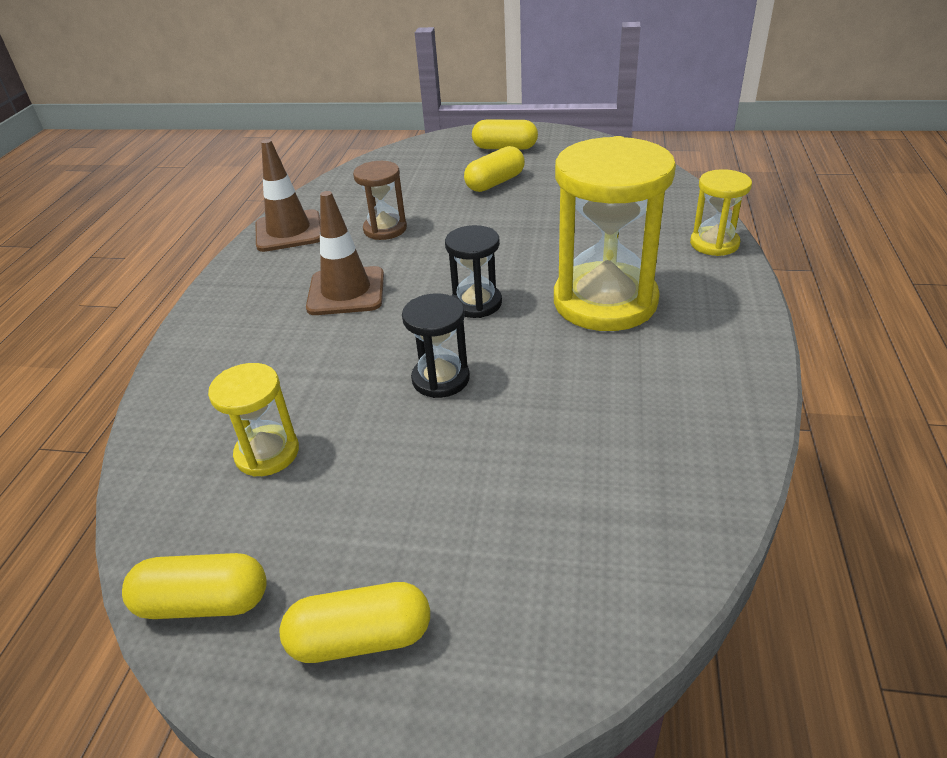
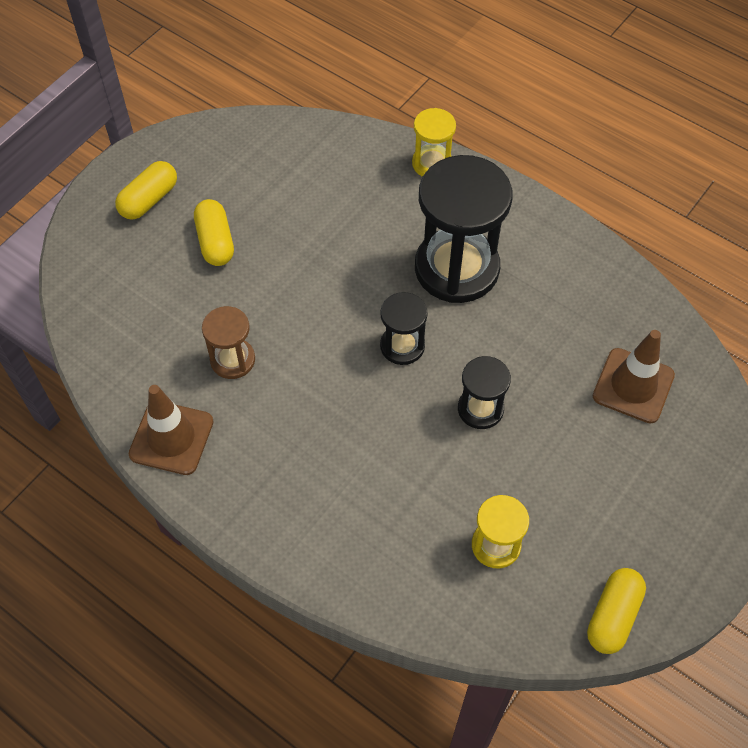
camera: 65 degrees left, 20 degrees up
yellow capsule [280,582,430,663] -> none
brown traffic cone [306,191,384,315] -> brown traffic cone moved to [593,330,675,424]
yellow hourglass [554,136,676,331] -> black hourglass [415,155,513,303]

